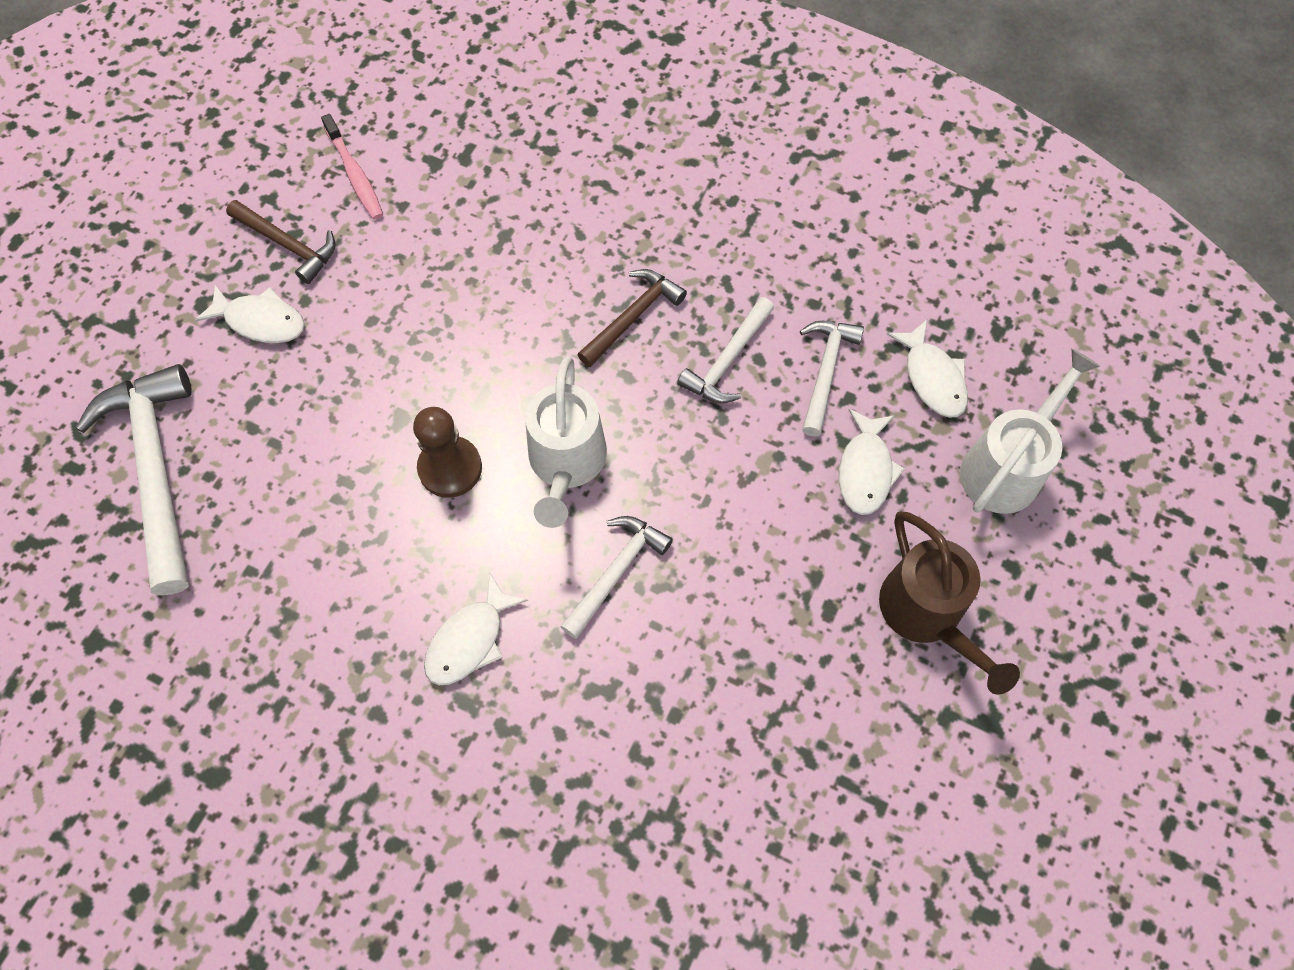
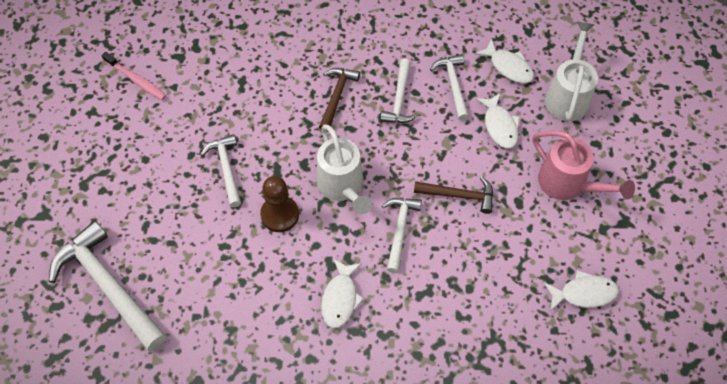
camera: 25 degrees left, 5 degrees down
white fish [195,285,305,343] -> white fish moved to [544,270,619,311]
brown hammer [226,200,335,284] -> brown hammer moved to [414,177,493,214]
brown watering can [879,512,1020,695] -> pink watering can [532,131,635,200]
none -> white hammer [201,134,241,207]

